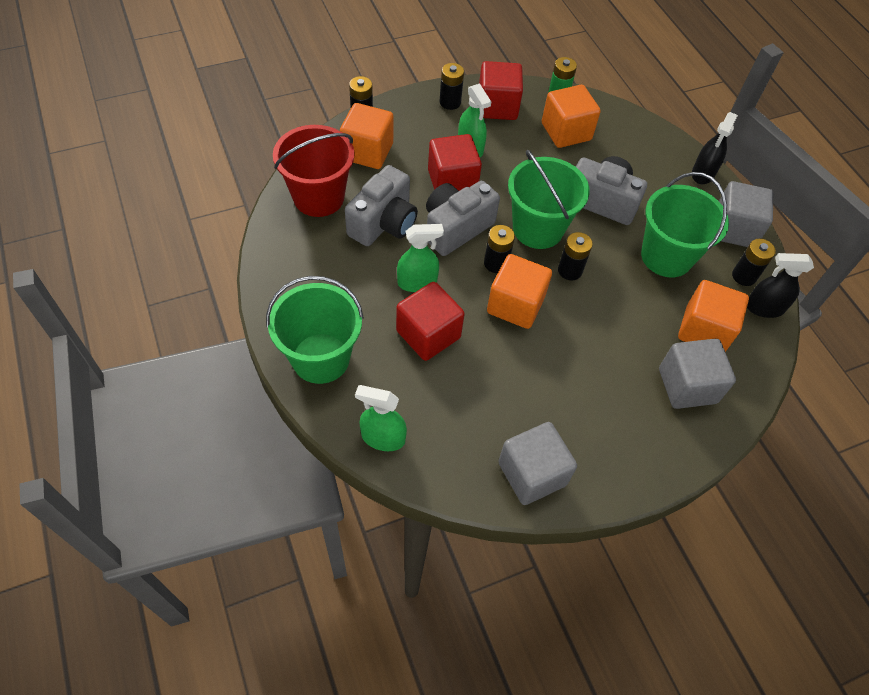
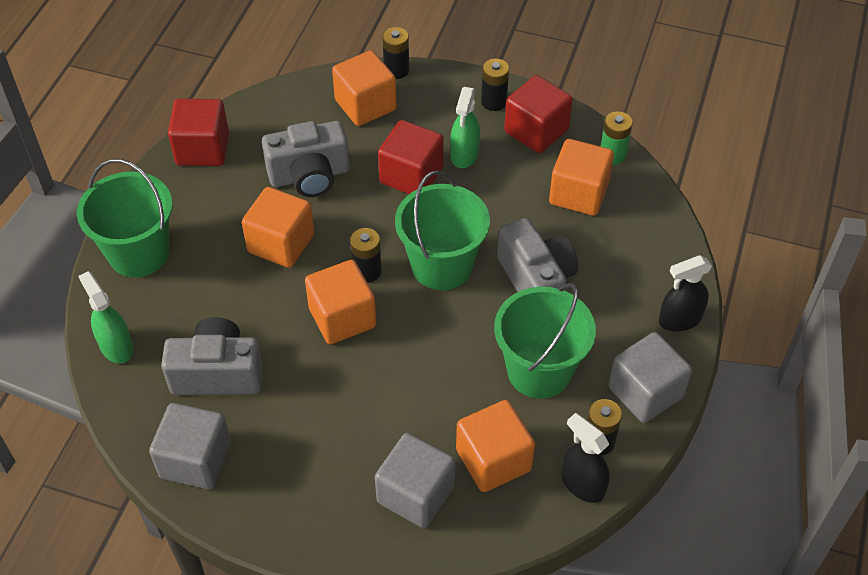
camera: 45 degrees right, 5 degrees down
red bucket [273,125,354,217] -> none
red cube [396,282,465,361] -> red cube moved to [168,99,229,166]
green spray bottle [397,224,444,292] -> orange cube [242,187,314,268]
grey camera [426,181,500,256] -> grey camera moved to [161,317,263,395]
black battery [558,232,593,280] -> none

